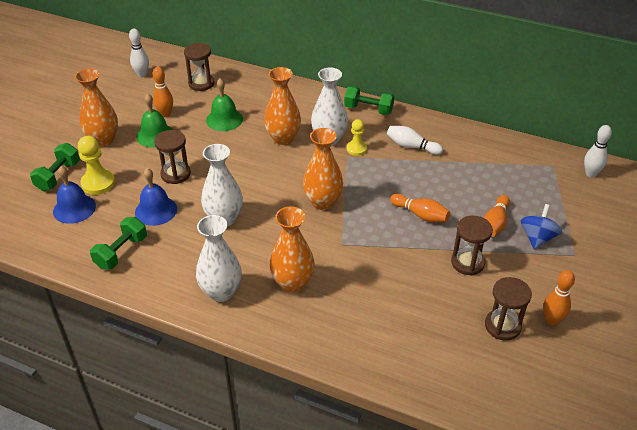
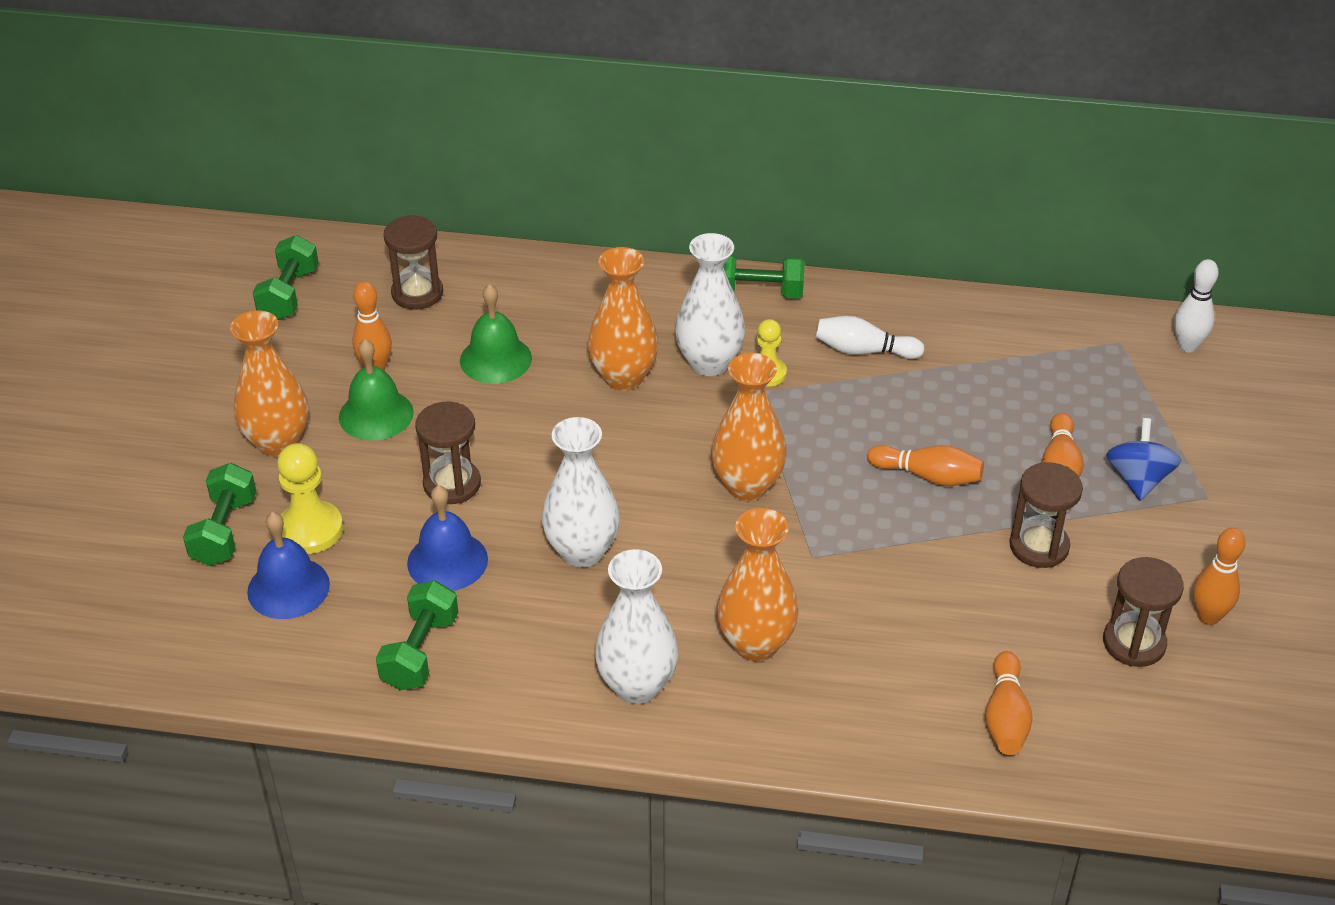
camera: 15 degrees left, 0 degrees up
white bowling pin [129,29,149,78] -> green dumbbell [253,235,319,320]
none -> orange bowling pin [985,651,1033,755]

